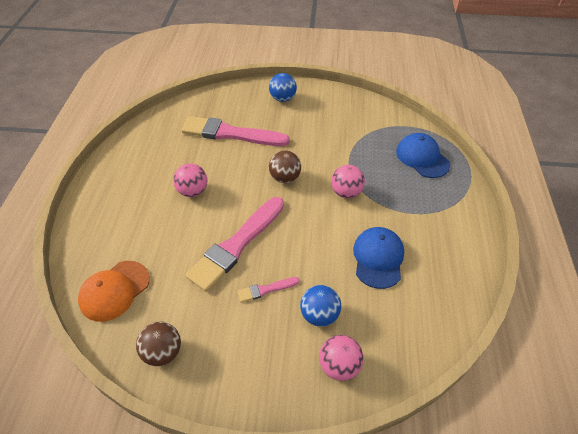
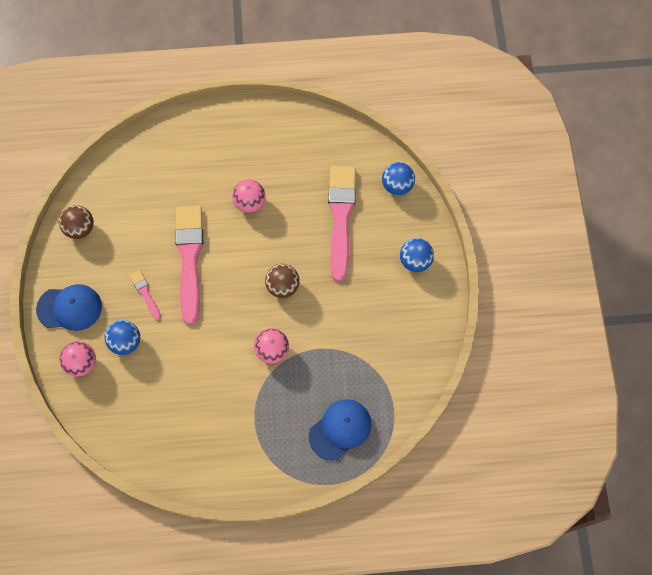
camera: 80 degrees right, 20 degrees up
orange cap [78,261,149,322] -> none
pink brush [185,197,284,292] -> pink brush turned 60 degrees clockwise [175,206,203,324]
blue cap [353,227,404,289] -> blue cap moved to [36,284,102,331]
none -> blue ball [382,162,415,195]

